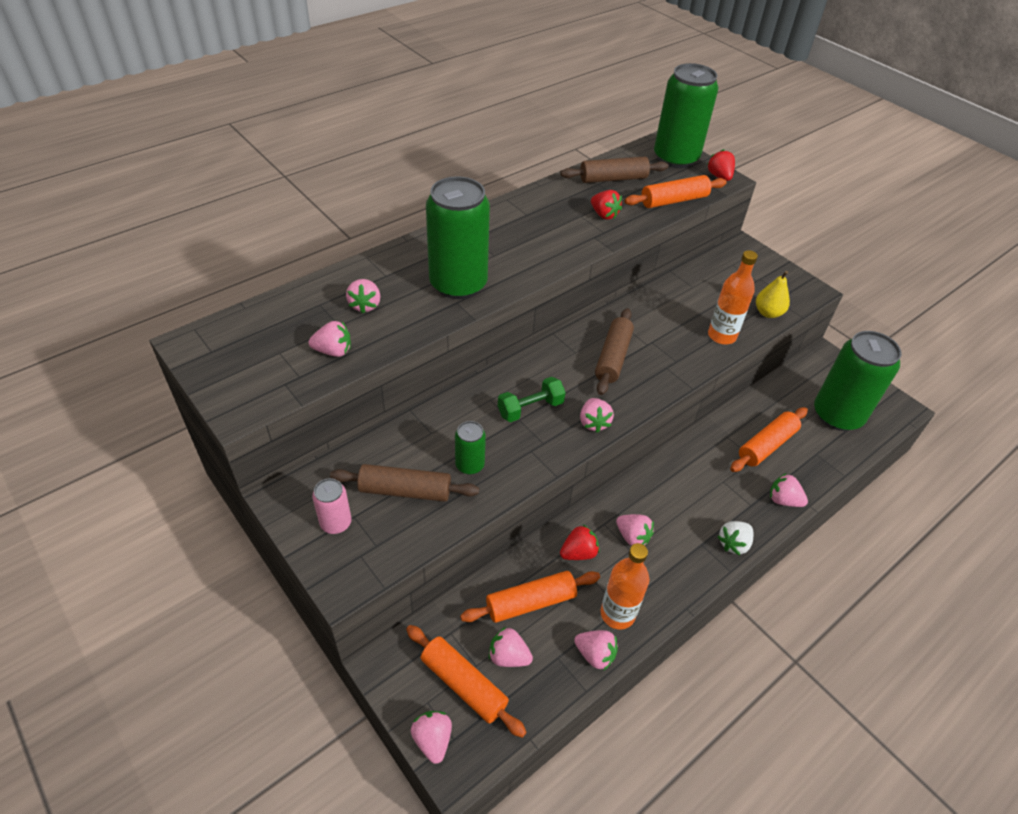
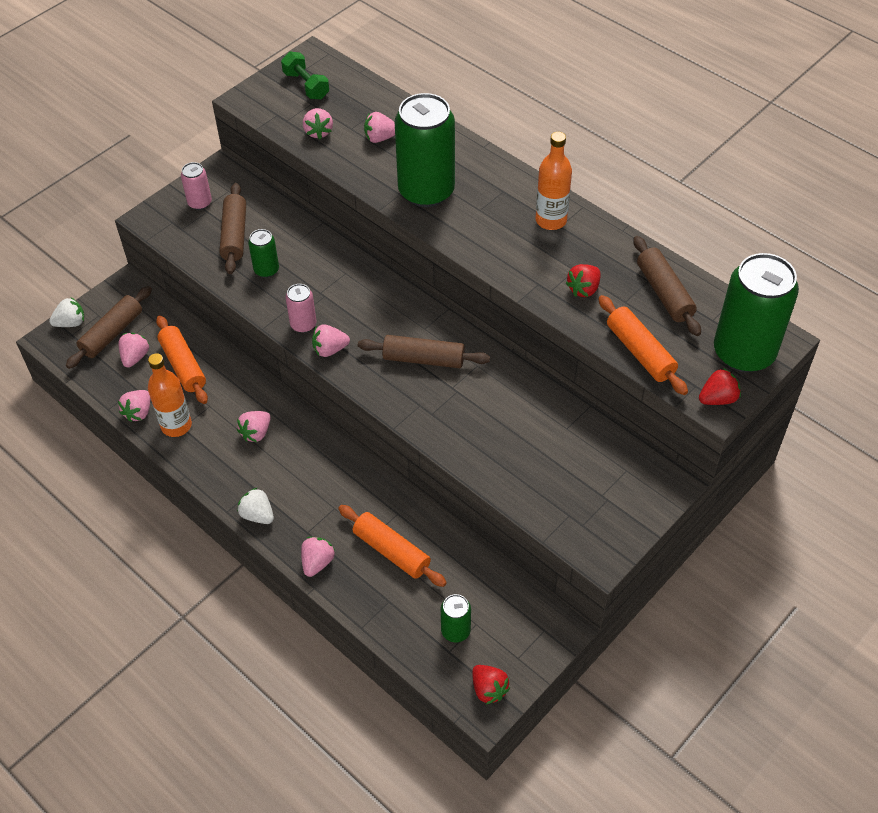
camera: 85 degrees right, 5 degrees up
orange rolling pin [406,625,527,738] -> brown rolling pin [66,286,152,369]
pink strawberry [411,711,452,764] -> white strawberry [49,297,84,327]
green dumbbell [498,377,566,422] -> green dumbbell moved to [281,52,329,100]
red strawberry [560,525,599,560] -> red strawberry moved to [472,665,510,705]
orange bottle [708,250,758,344] -> orange bottle moved to [536,132,572,230]
yellow pear [756,271,790,318] -> none
green can [814,331,901,431] -> green can [441,594,471,642], size x0.46
none -> pink can [286,284,316,333]

